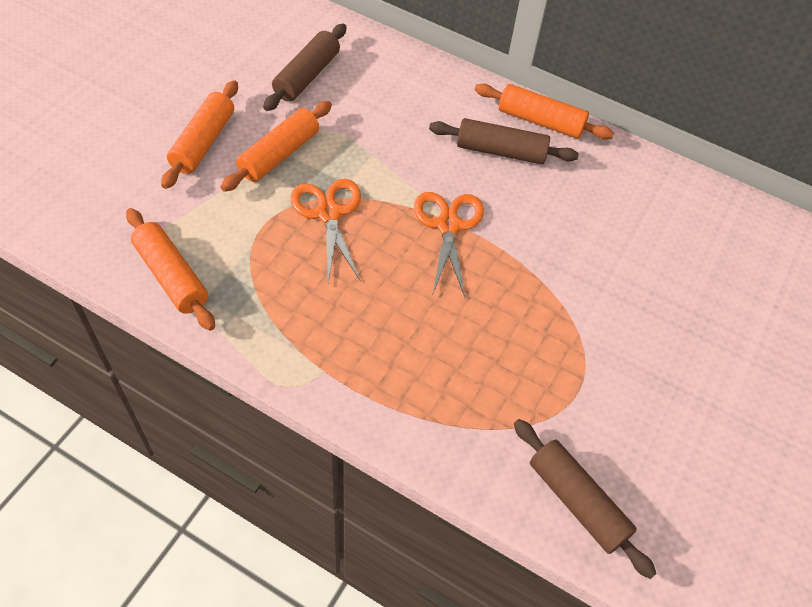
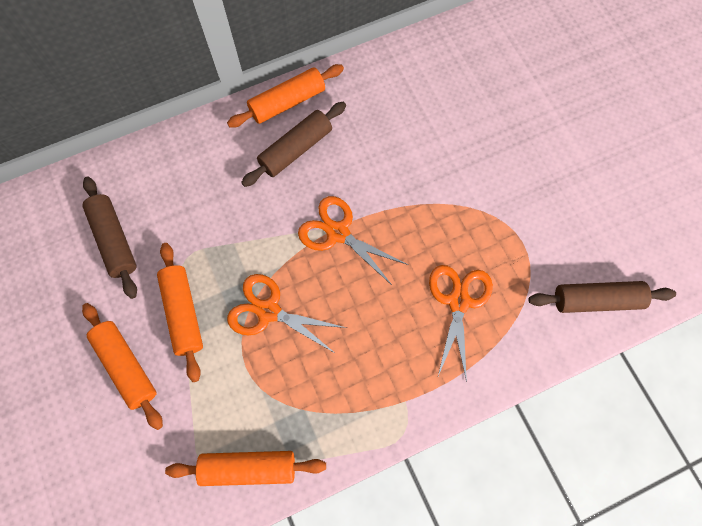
camera: 50 degrees left, 15 degrees up
none -> orange scissors [429,265,493,382]

